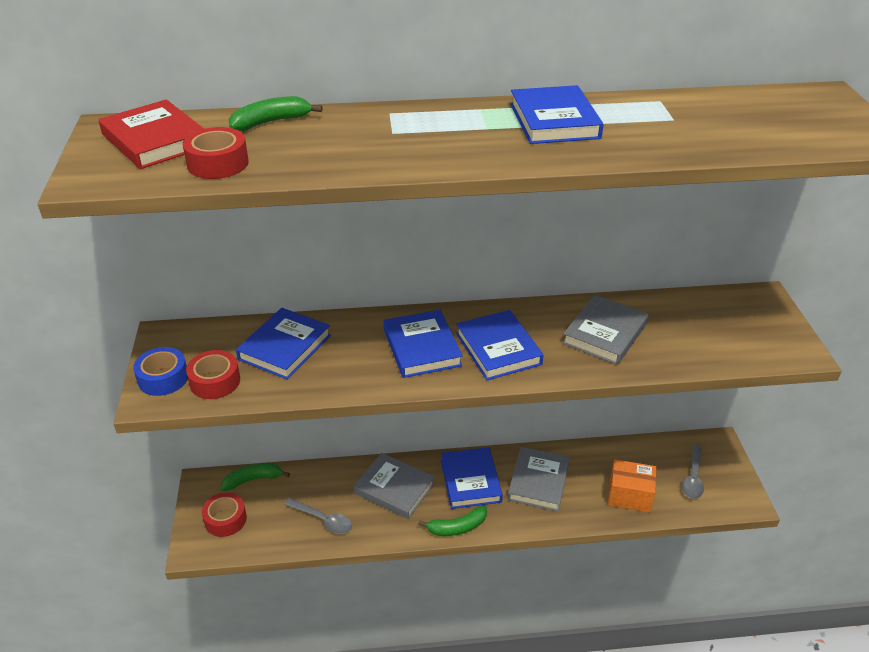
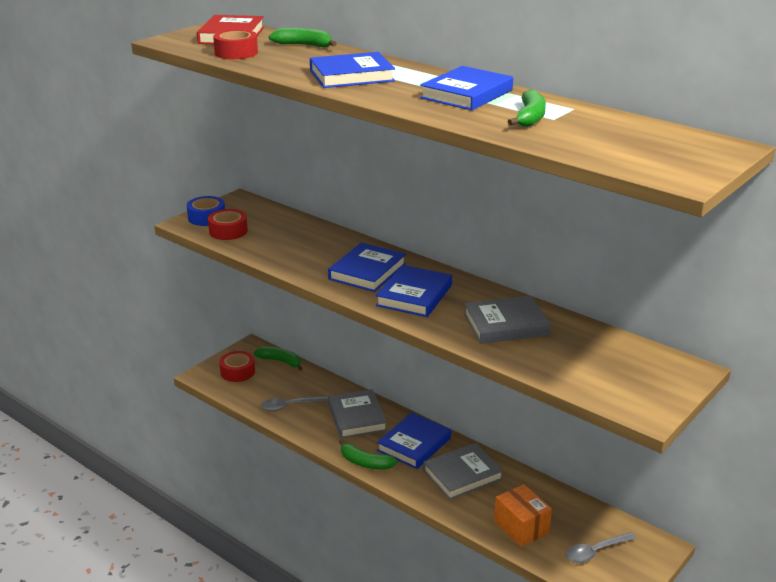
camera: 45 degrees right, 10 degrees down
blue book [236,308,331,380] -> blue book moved to [310,52,395,88]
grey spoon [284,498,352,534] -> grey spoon turned 90 degrees clockwise [261,396,328,411]
none -> green banana [508,90,546,127]

